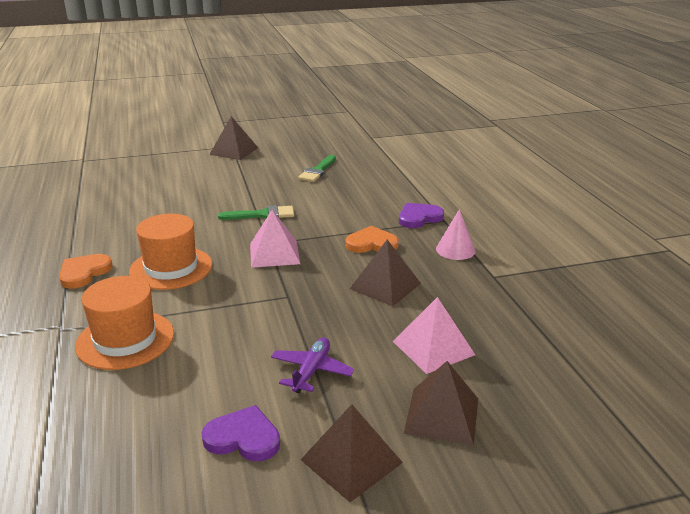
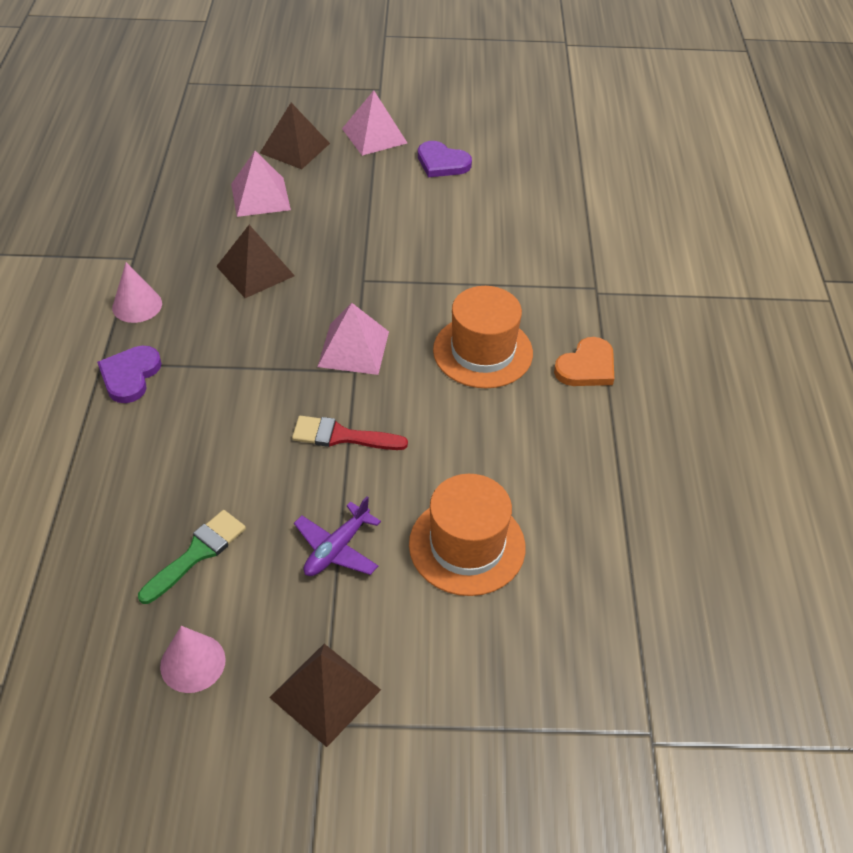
camera: 165 degrees left, 20 degrees up
orange hat [75,276,174,370] -> orange hat moved to [409,474,525,596]
green brush [218,205,294,220] -> red brush [292,416,408,450]
purple plane [271,338,354,393] -> purple plane moved to [294,496,381,576]
brown pyramid [301,404,403,502] -> pink pyramid [342,90,407,156]
orange heart [345,226,399,253] -> none
purple heart [399,203,444,228] -> purple heart turned 120 degrees clockwise [97,346,162,403]
none -> pink cone [160,626,226,693]

